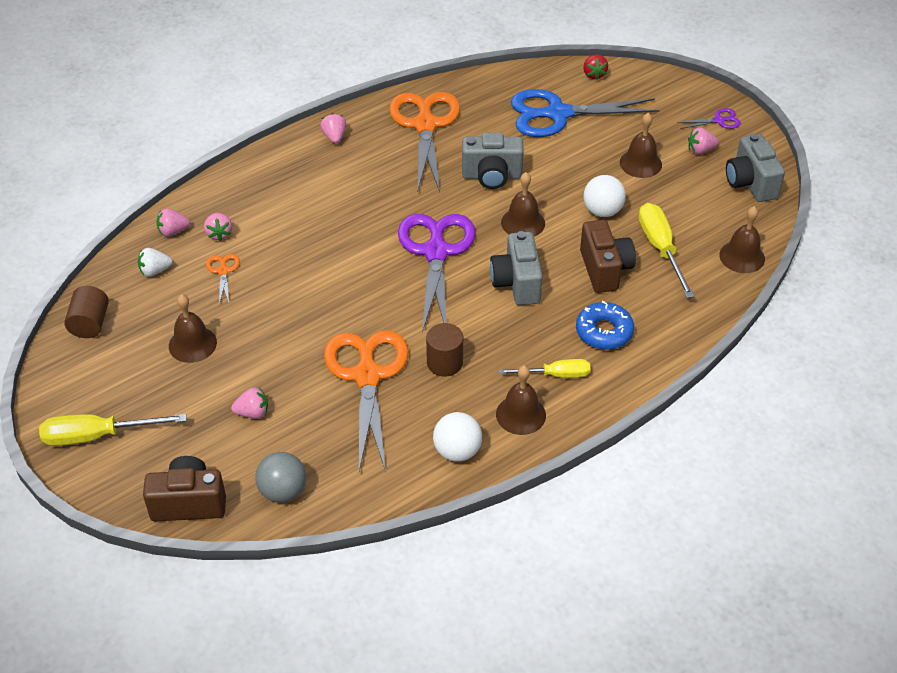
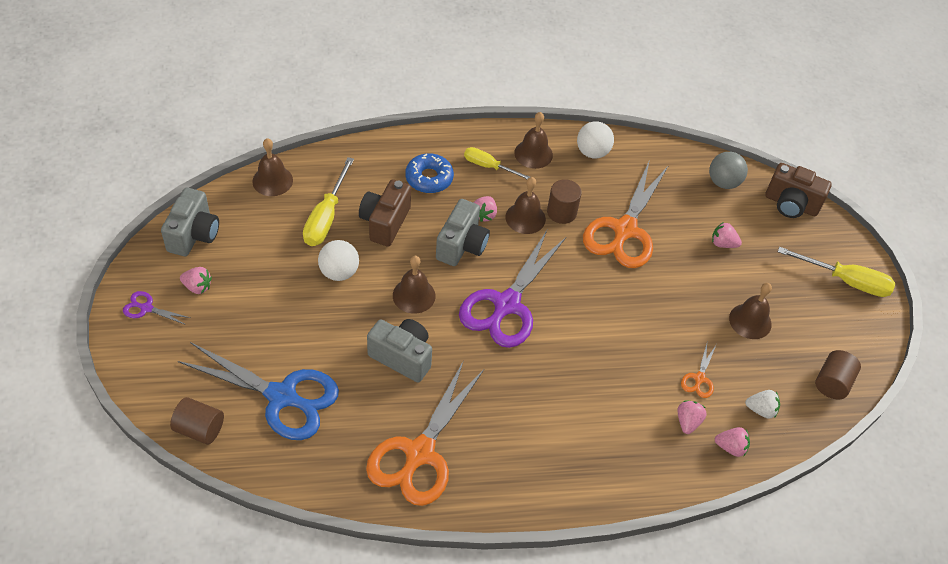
camera: 155 degrees left, 5 degrees up
pink strawberry [320,113,347,143] -> pink strawberry moved to [474,196,497,222]
red strawberry [583,55,608,80] -> brown cylinder [170,397,224,445]
brown bell [620,113,662,178] -> brown bell moved to [506,177,546,234]

